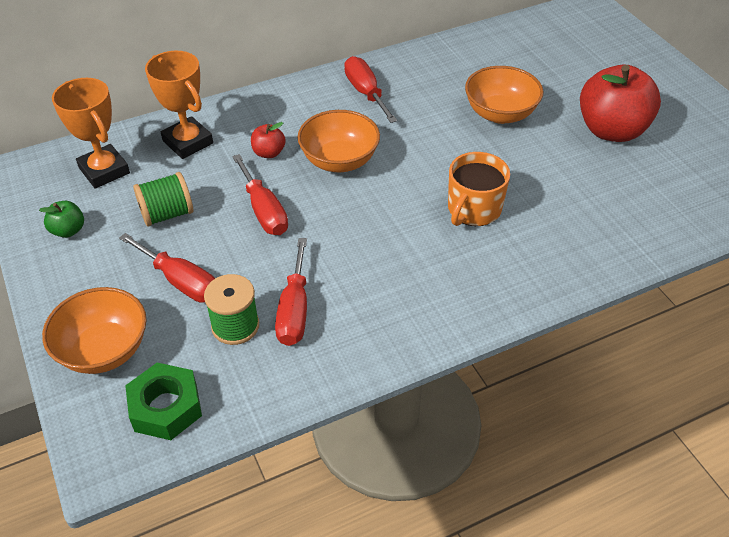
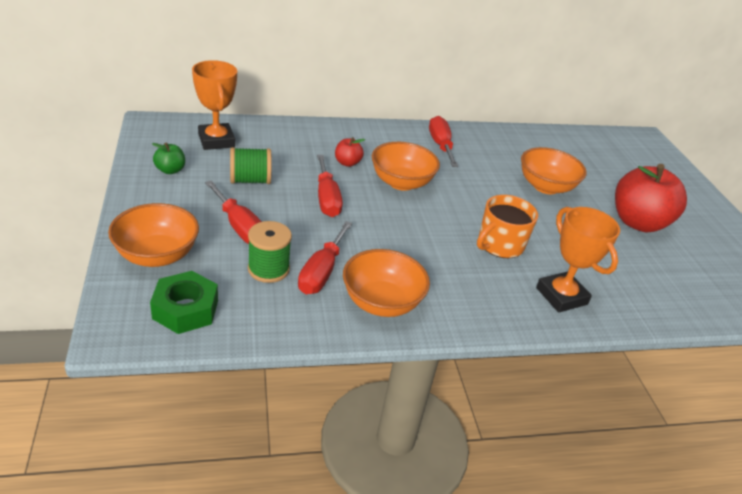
camera: 10 degrees right, 10 degrees down
orange trophy [145,51,213,159] -> orange trophy moved to [536,207,620,313]
none -> orange bowl [343,249,430,317]

